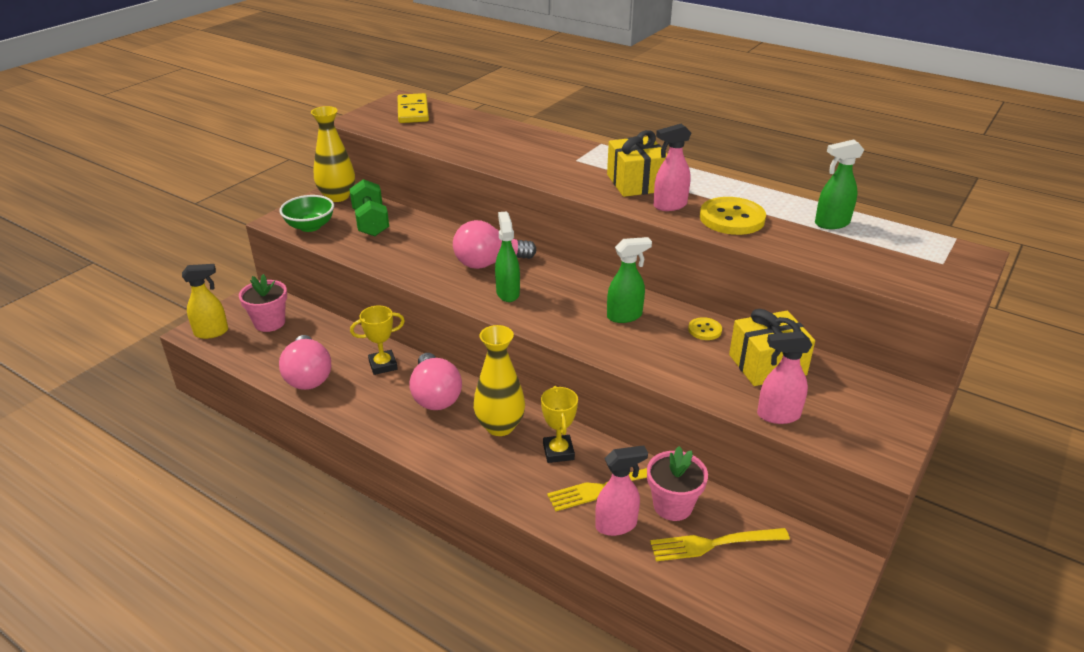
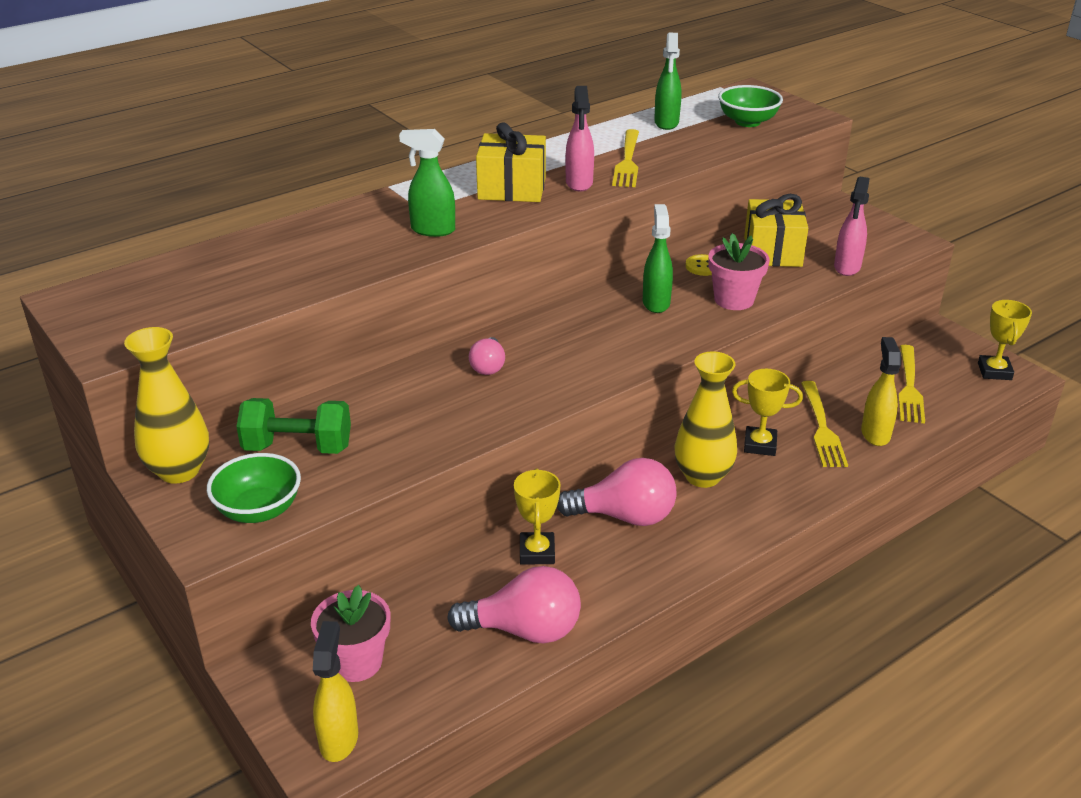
camera: 70 degrees left, 0 degrees up
yellow domino [398,93,429,123] -> none
pink light bulb [453,220,537,269] -> pink light bulb [469,337,505,375], size x0.56
green spray bottle [495,211,520,302] -> green spray bottle moved to [399,129,455,237]
pink spray bottle [595,445,648,536] -> yellow spray bottle [861,337,901,446]
pink flower pot [647,446,708,521] -> pink flower pot moved to [708,233,770,310]
yellow button [700,197,766,235] -> yellow fork [612,129,639,187]
none -> green bowl [718,85,783,127]
none -> yellow trophy [978,300,1032,380]

